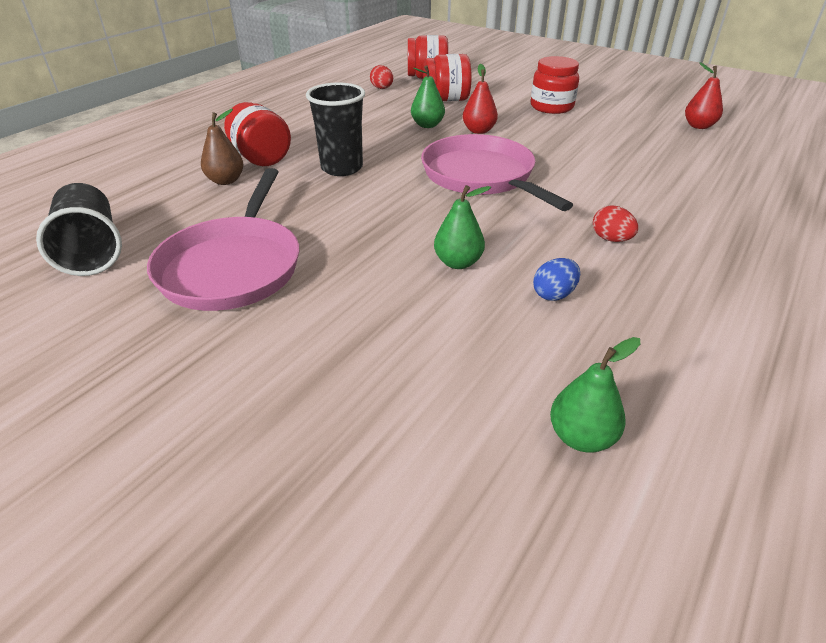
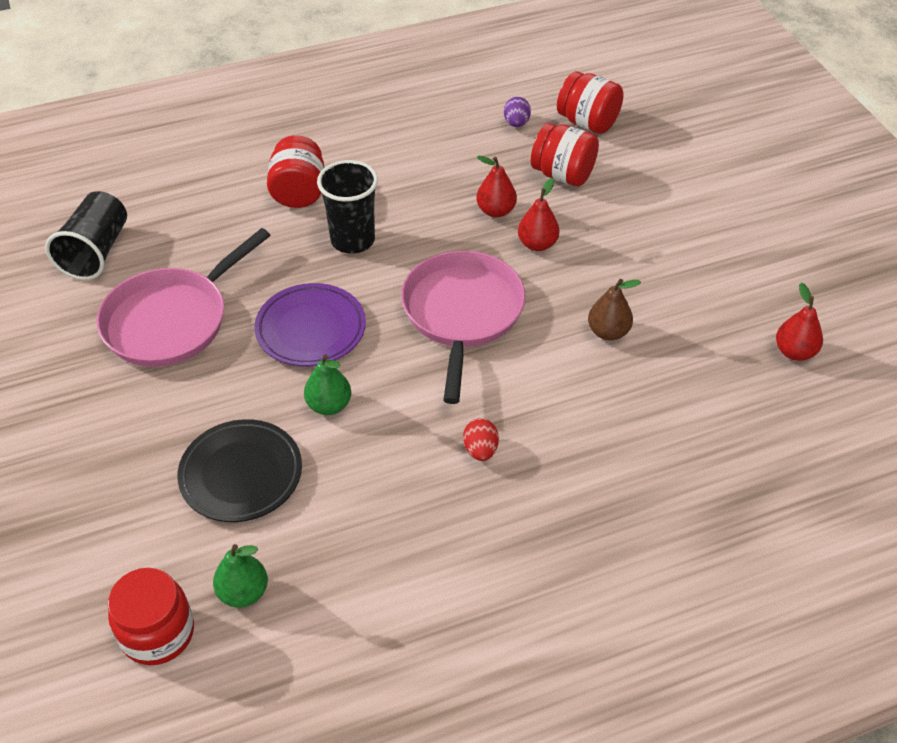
camera: 35 degrees right, 10 degrees up
brown pear [201,109,244,185] -> brown pear moved to [588,279,641,341]
red egg [370,65,393,89] -> purple egg [504,97,531,127]
green pear [411,65,445,128] -> red pear [476,156,517,217]
red jar [531,56,579,114] -> red jar moved to [108,568,194,665]
blue egg [533,258,580,301] -> none
none -> black plate [177,419,302,522]
none -> purple plate [254,283,366,366]

